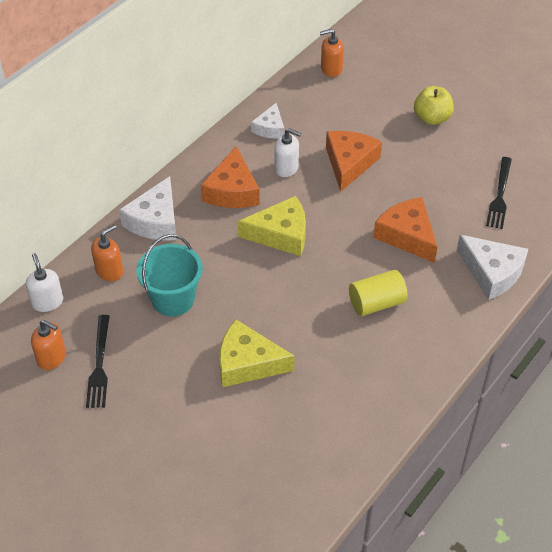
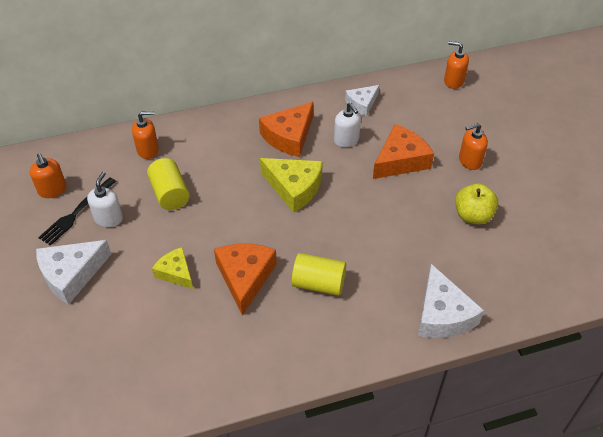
camera: 35 degrees right, 0 degrees up
white soap dispenser [26,253,63,312] -> white soap dispenser moved to [87,172,123,227]
white cheese [119,176,176,241] -> white cheese moved to [36,240,111,305]
turquoise bucket [136,234,203,316] -> yellow cylinder [147,158,190,210]
yellow cheese [219,320,295,387] -> yellow cheese [152,247,193,289], size x0.62
orange cheese [373,197,437,263] -> orange cheese moved to [214,244,277,315]
yellow apple [414,86,454,125] -> yellow apple moved to [455,183,498,224]
black fork [486,157,512,229] -> none
none -> orange soap dispenser [459,123,488,170]

